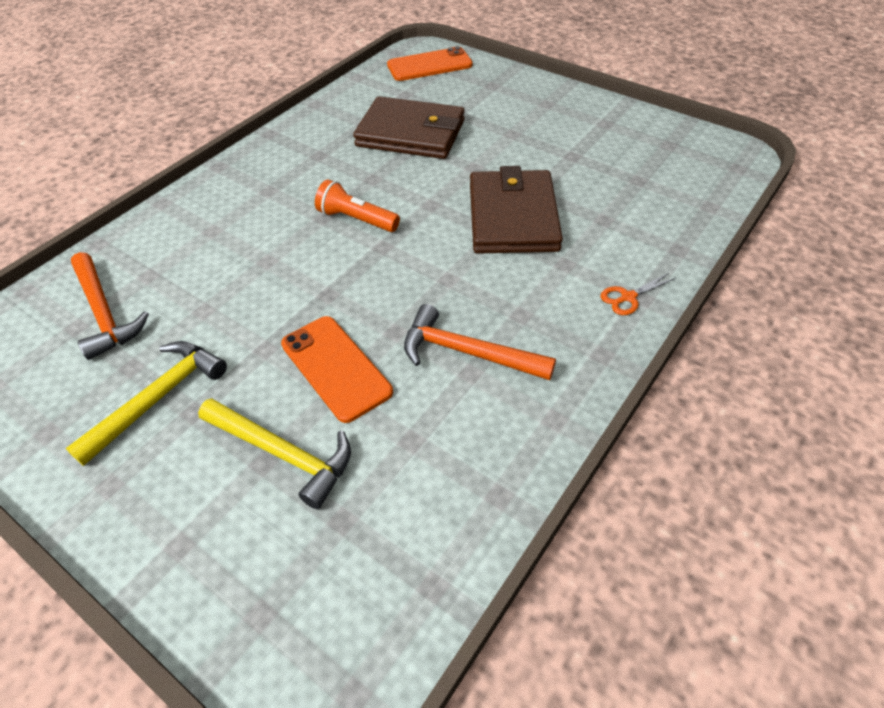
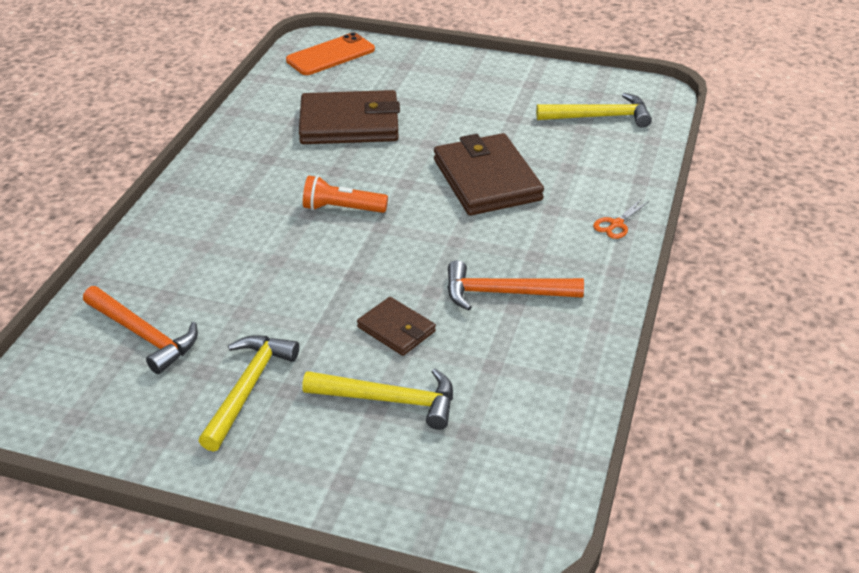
camera: 20 degrees left, 10 degrees down
orange phone [281,316,393,423] -> brown wallet [357,297,436,356]
none -> yellow hammer [536,93,652,128]

